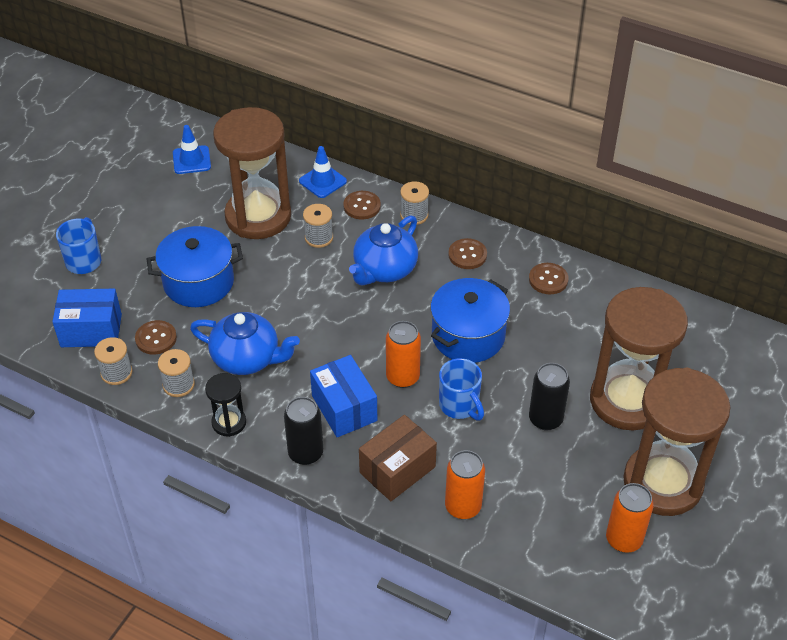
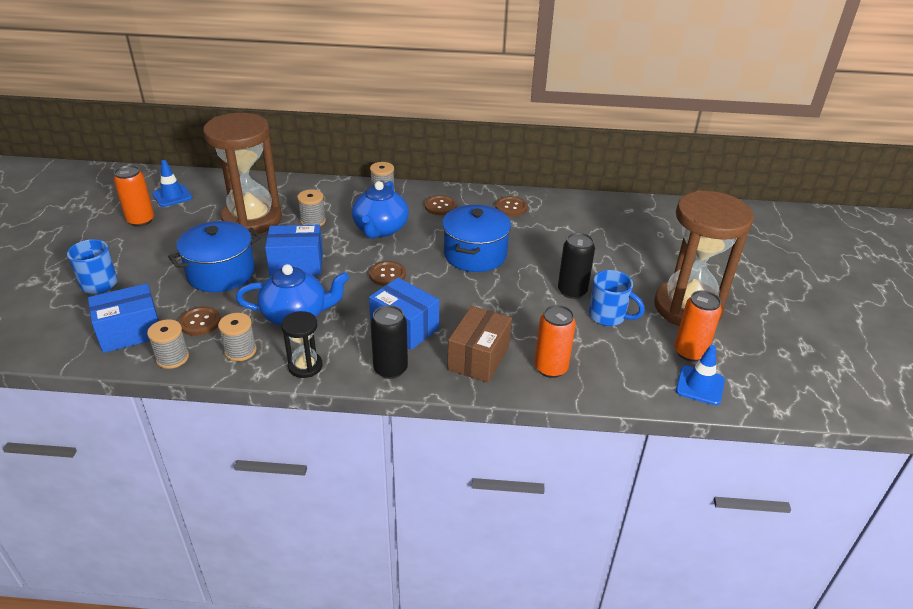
camera: 25 degrees left, 10 degrees down
blue traffic cone [299,146,347,198] -> blue traffic cone moved to [676,345,725,405]
brown button [344,191,381,219] -> brown button moved to [369,261,406,286]
orange can [386,321,421,388] -> orange can moved to [114,165,154,227]
blue mug [439,358,484,421] -> blue mug moved to [589,270,645,326]
brown hourglass [590,287,688,430] -> none
none -> blue box [265,225,323,276]

